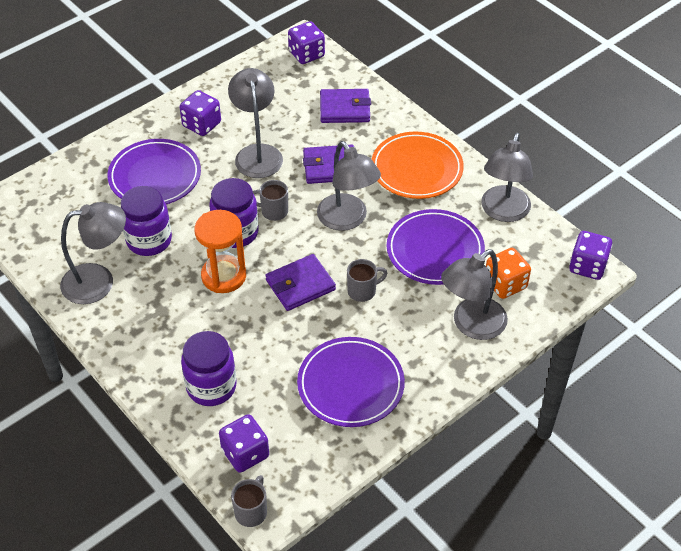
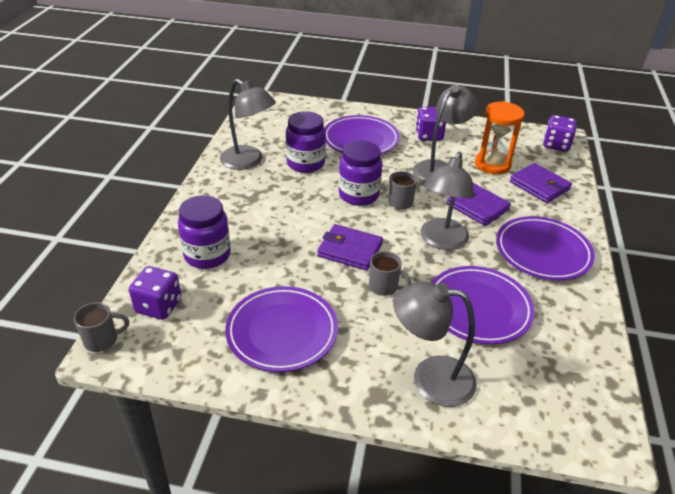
camera: 50 degrees right, 10 degrees down
orange hourglass [194,210,246,293] -> orange hourglass moved to [475,101,525,175]
orange plate [371,132,464,199] -> purple plate [496,216,595,280]
grey lamp [481,133,533,222] -> none
orange dice [486,248,531,299] -> none
purple dice [569,231,612,280] -> none

